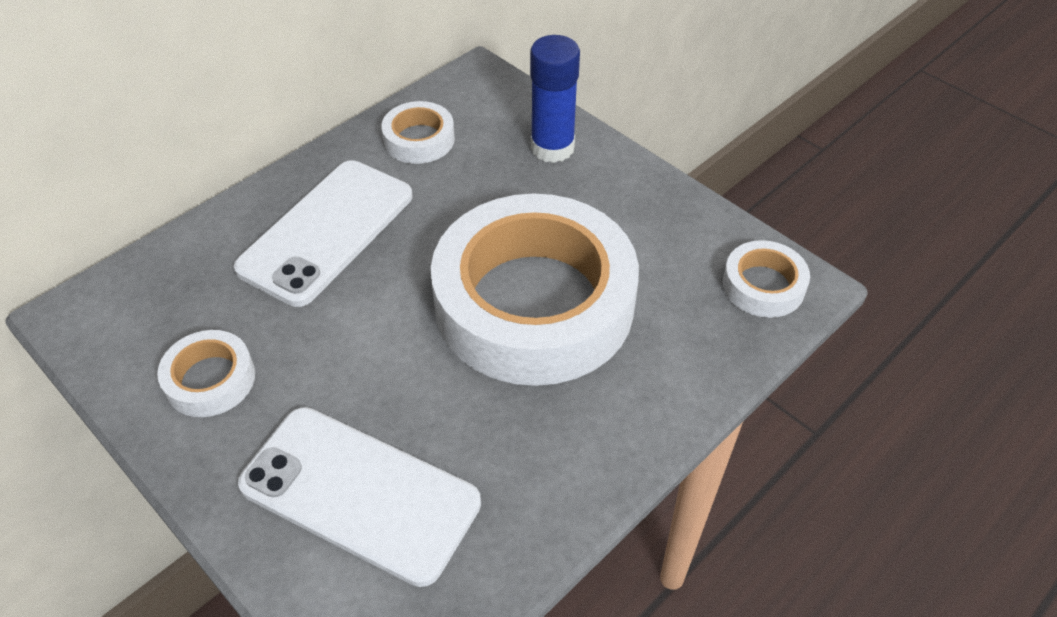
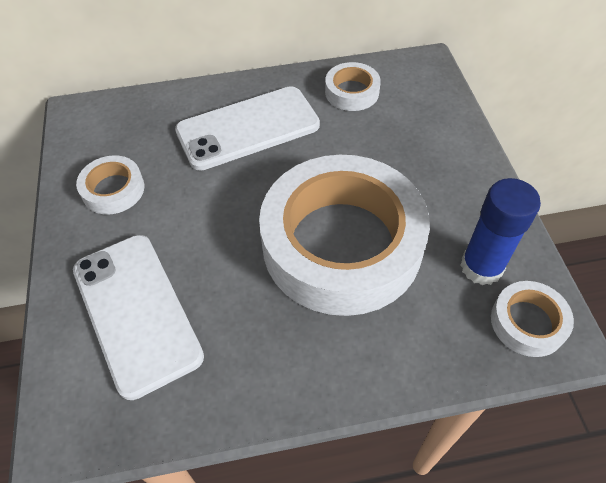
camera: 35 degrees right, 5 degrees up
blue glue stick [530,35,580,163] -> blue glue stick moved to [460,178,541,285]

